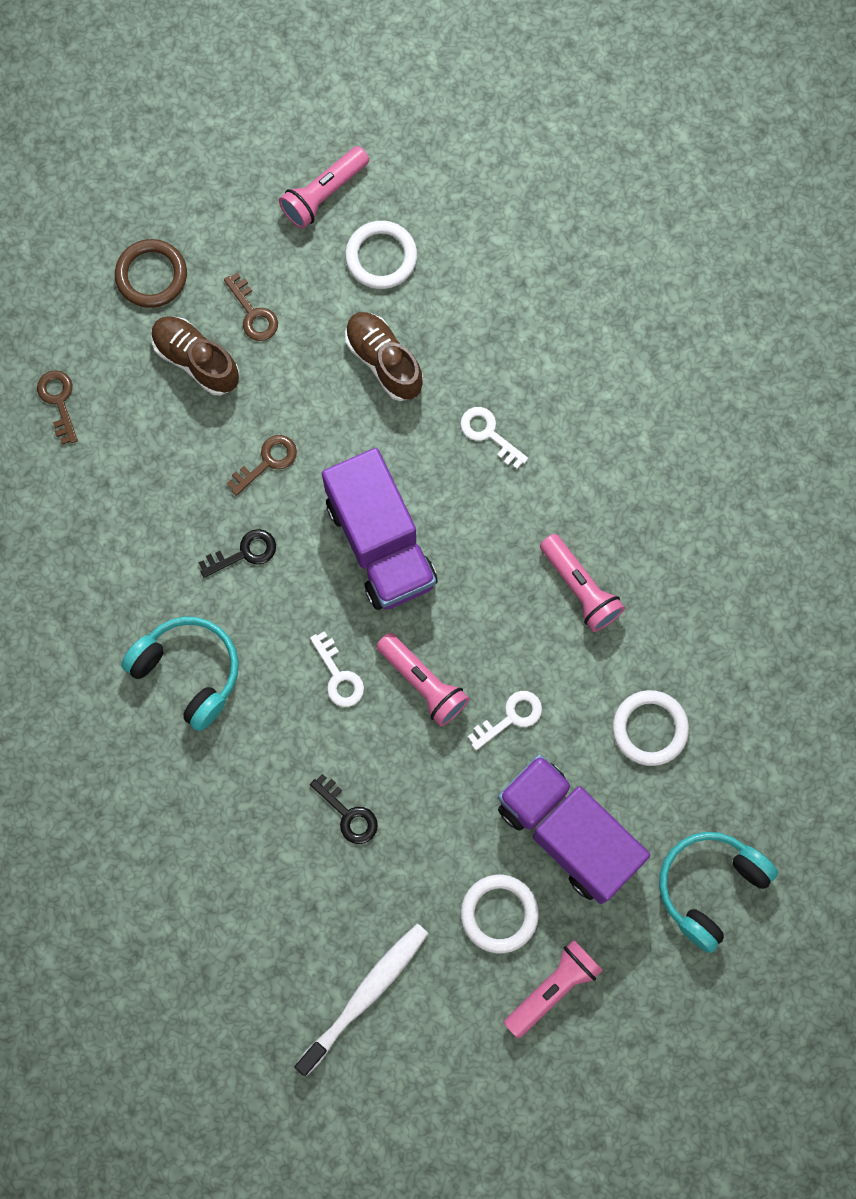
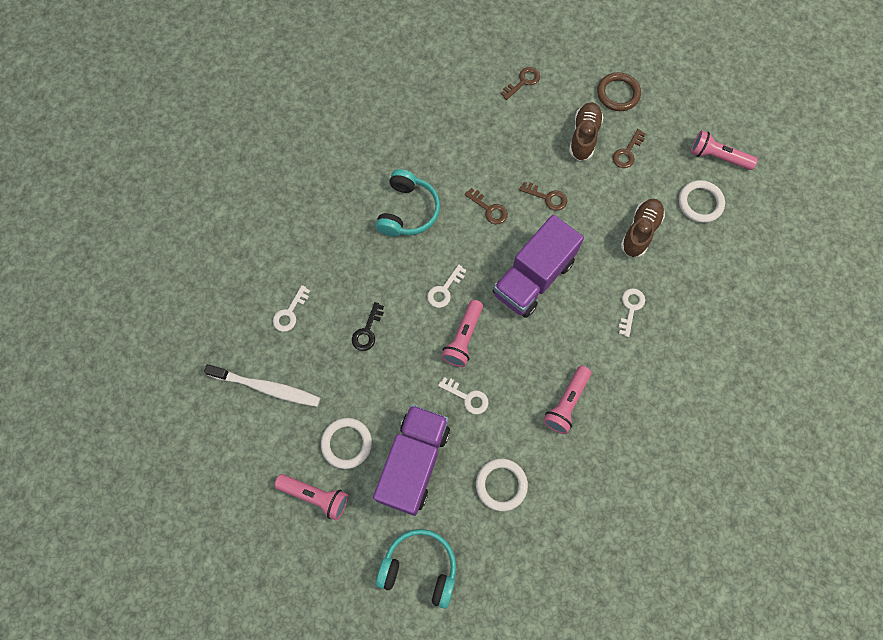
camera: 65 degrees right, 5 degrees down
black key [199,529,276,578] -> brown key [465,188,508,224]
none -> white key [273,285,310,332]

